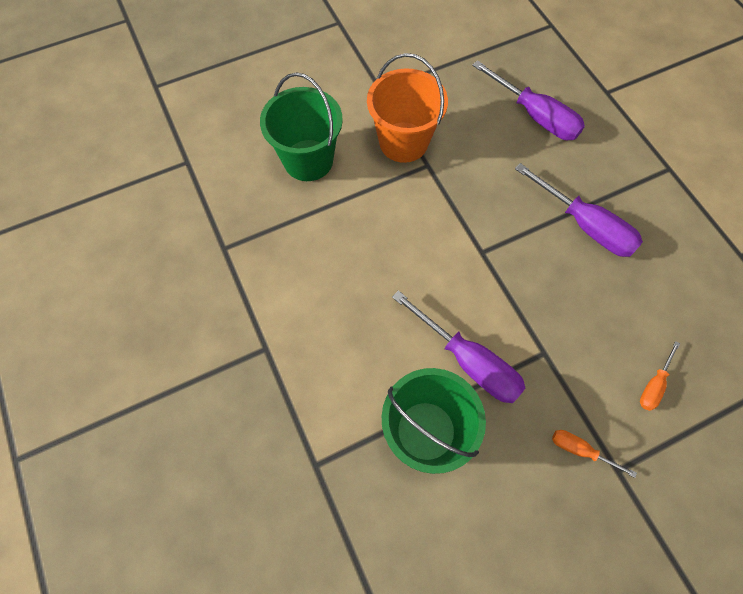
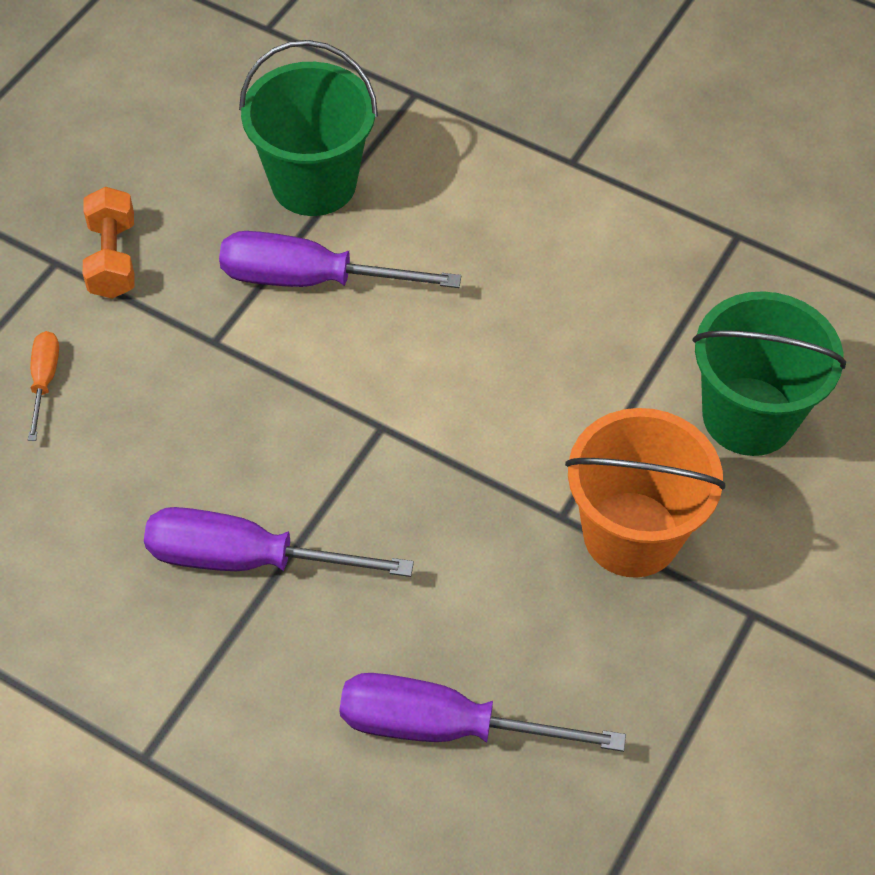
camera: 145 degrees right, 10 degrees down
orange screwdriver [552,430,637,478] -> orange dumbbell [83,187,135,299]

